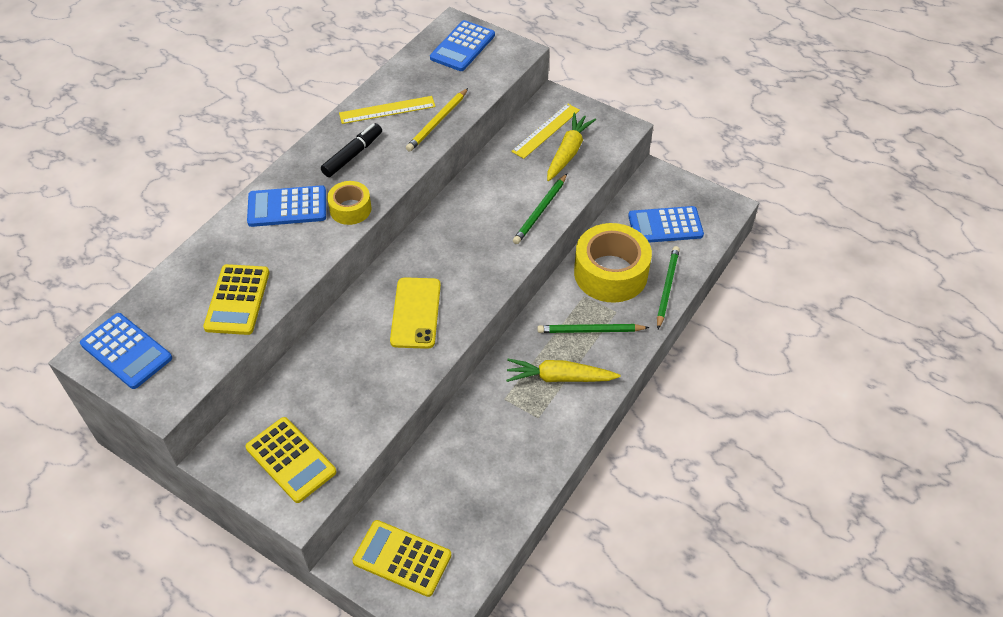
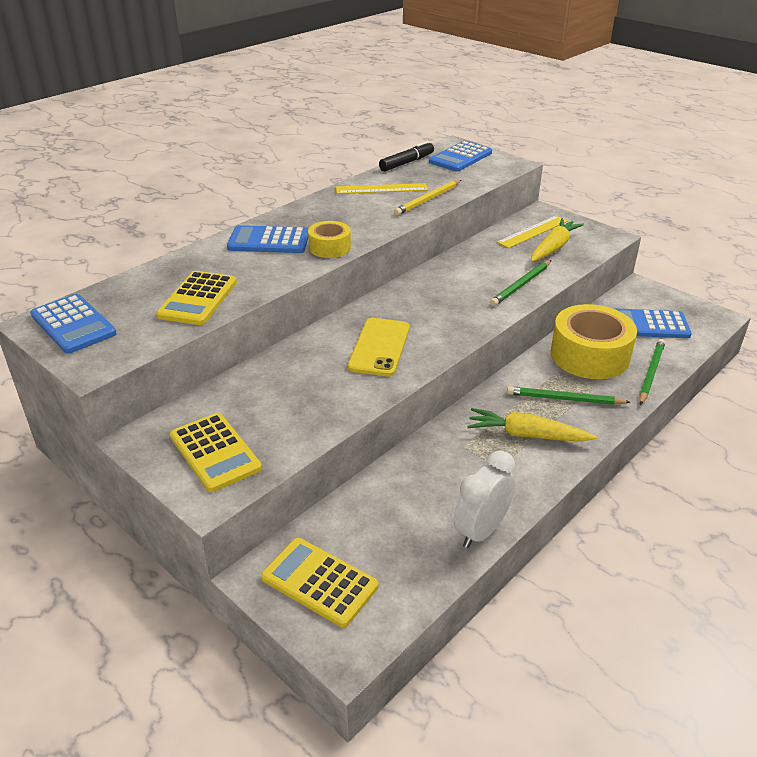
camera: 10 degrees right, 15 degrees down
black marker [321,123,382,177] -> black marker moved to [379,141,434,171]
none -> white clock [454,451,516,548]

